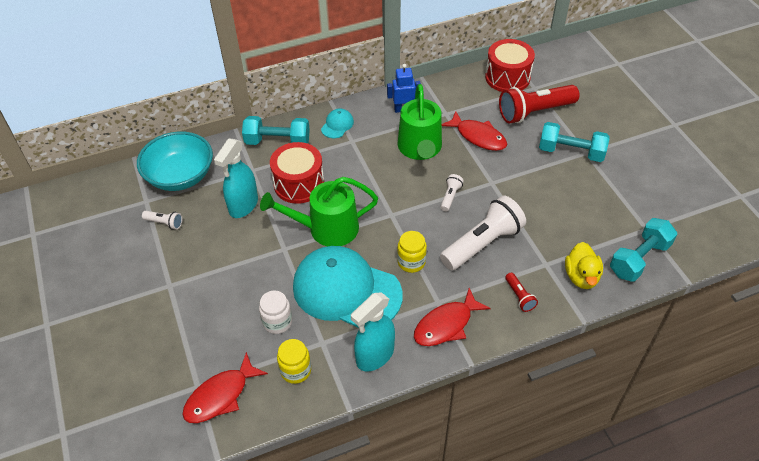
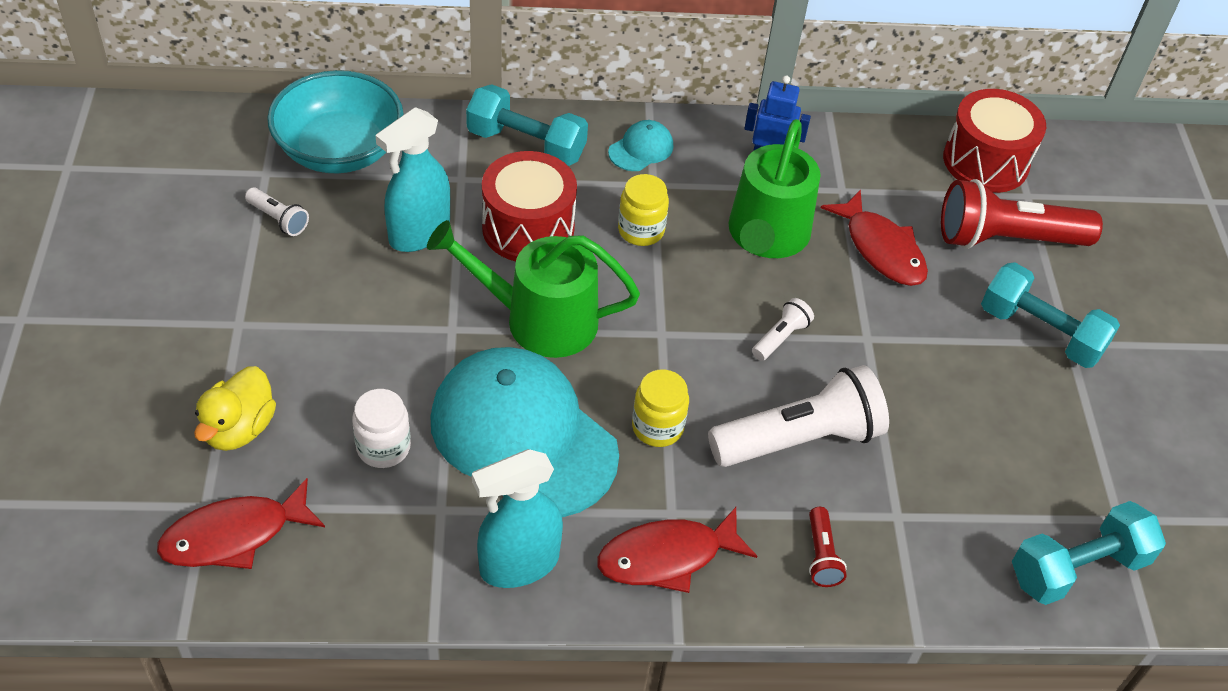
camera: 15 degrees right, 0 degrees up
yellow jar [277,339,311,384] -> yellow jar moved to [618,174,669,246]
yellow duck [565,242,603,289] -> yellow duck moved to [194,366,276,451]

